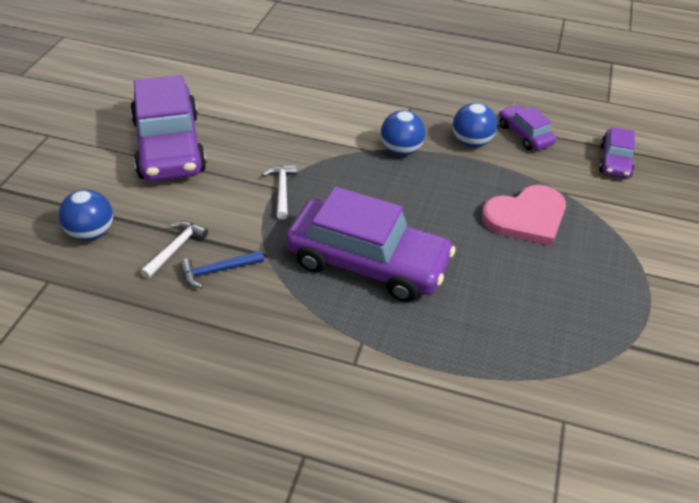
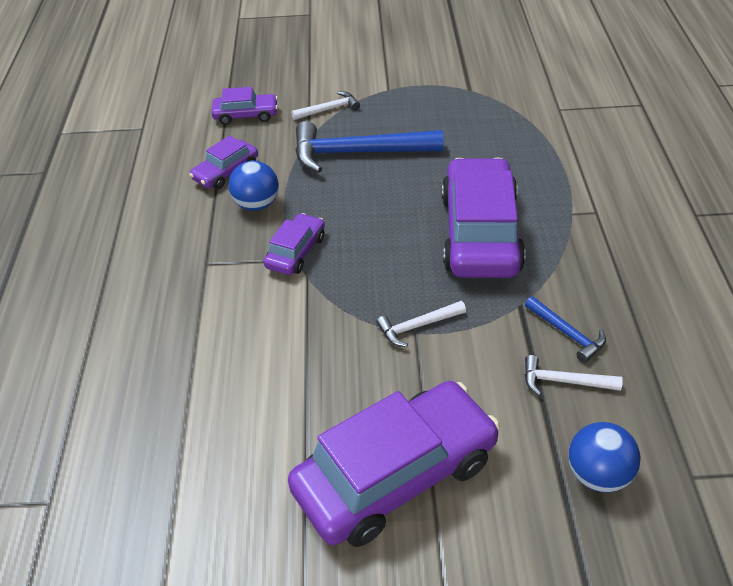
camera: 105 degrees left, 0 degrees up
blue ball [381,110,425,156] -> purple car [264,213,325,275]
pink heart [482,185,566,246] -> blue hammer [295,121,444,173]
none -> white hammer [292,91,360,120]

